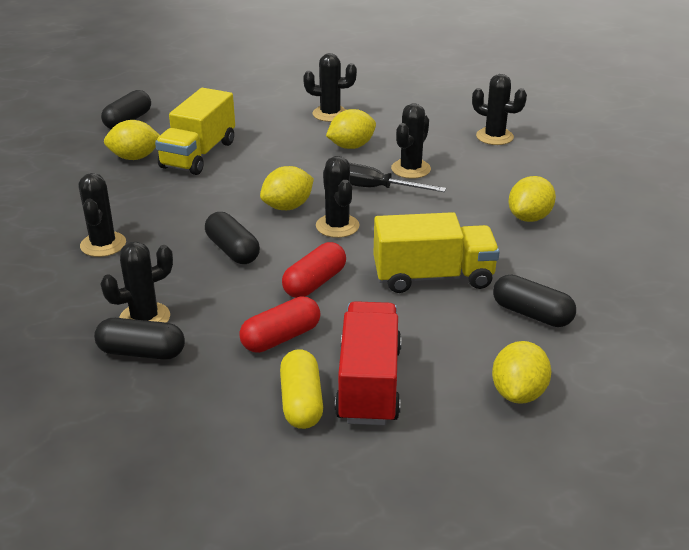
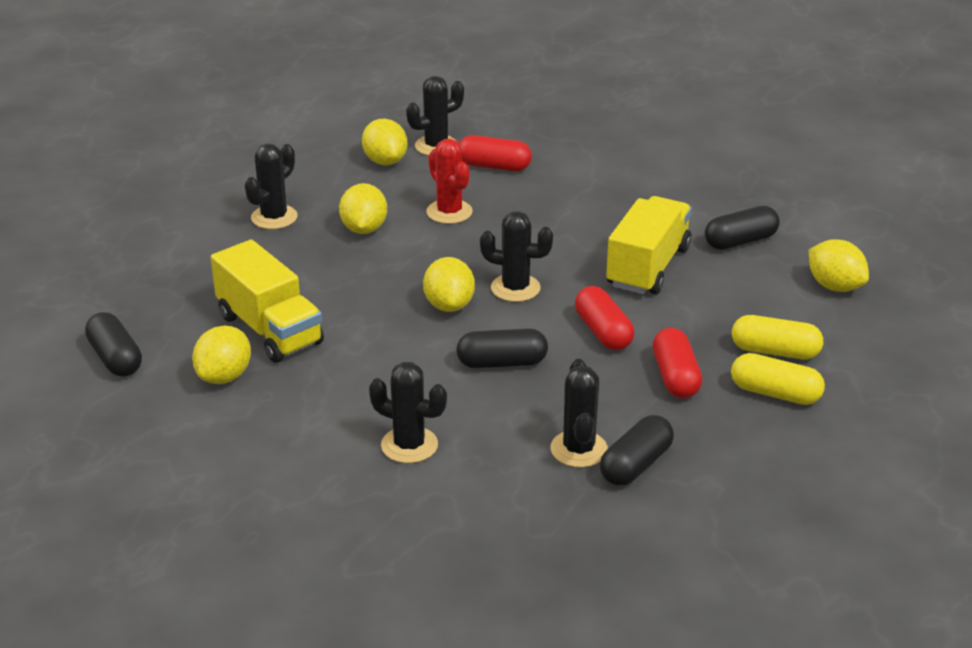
camera: 60 degrees left, 0 degrees up
red truck [335,301,401,425] -> yellow capsule [732,315,823,359]
black screwdriver [349,163,446,192] -> none
black cactus [391,103,431,179] -> red cactus [426,139,473,224]
yellow lemon [508,176,556,222] -> yellow lemon moved to [362,119,407,165]
none -> red capsule [459,135,532,171]

